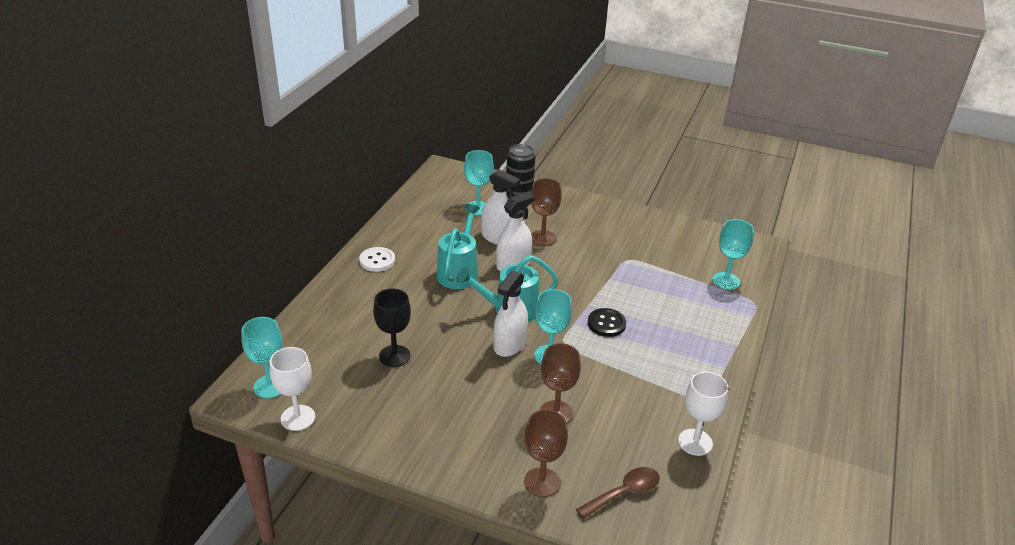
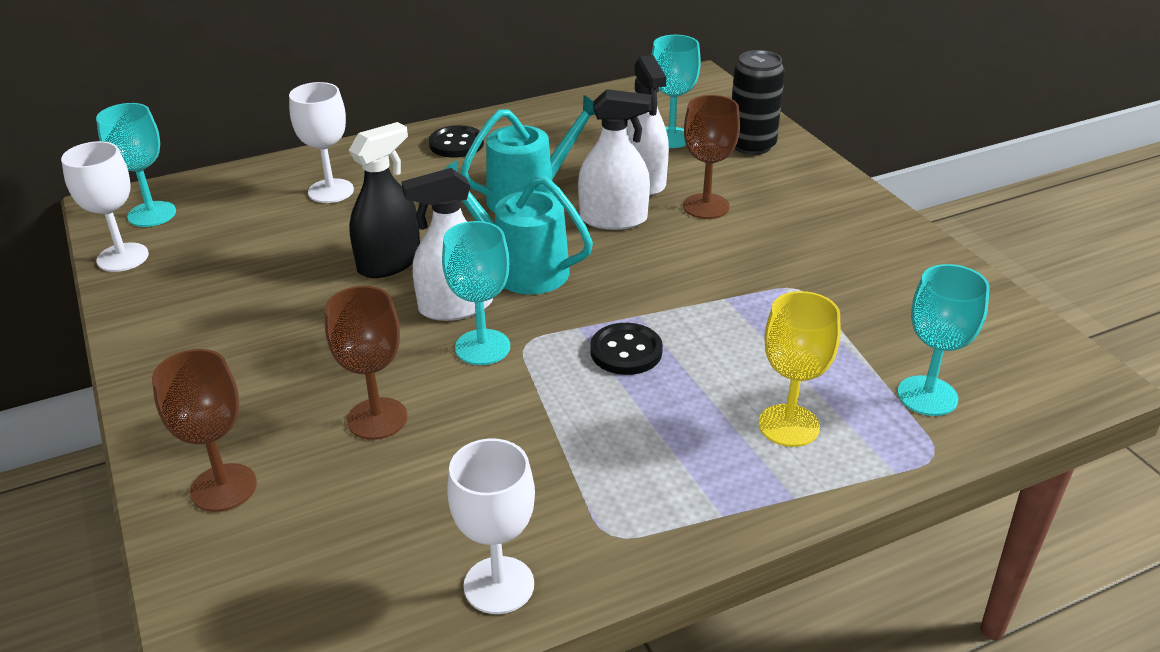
camera: 45 degrees right, 0 degrees up
white button [359,247,395,272] -> black button [429,125,484,158]
black goblet [373,289,411,367] -> none
brown spoon [576,467,660,519] -> none
none -> white goblet [289,82,354,203]
none -> black spray bottle [349,122,420,278]
none -> yellow goblet [759,291,841,447]

